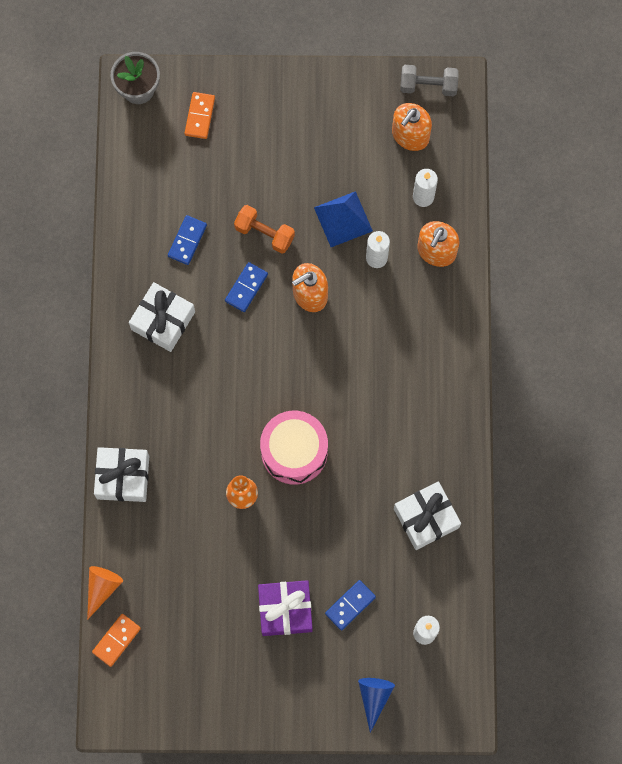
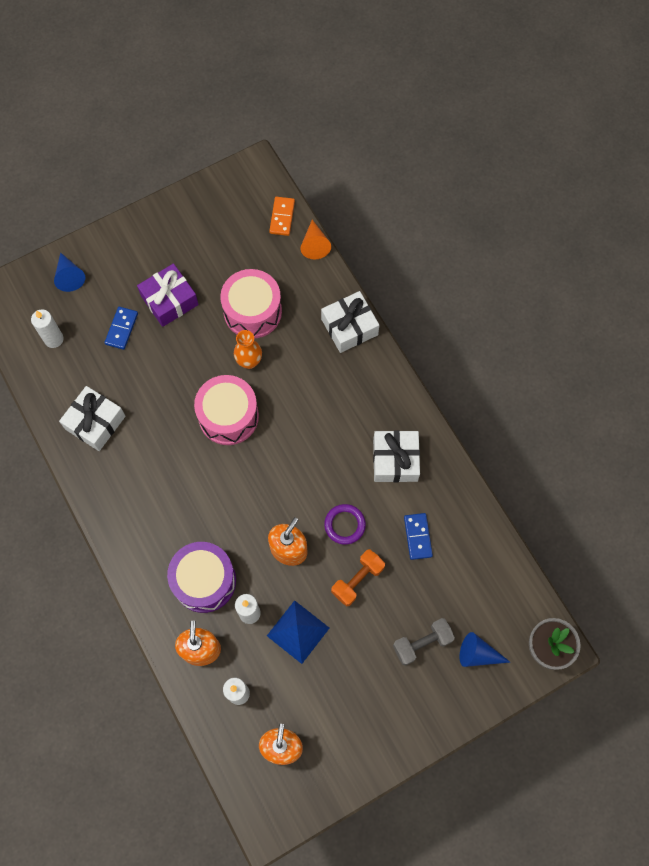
camera: 150 degrees right, 5 degrees down
orange domino [185,92,215,139] -> blue cone [460,632,510,667]
blue domino [225,262,268,312] -> purple ring [324,504,366,545]
orange dumbbell [234,205,295,254] -> orange dumbbell turned 45 degrees counterclockwise [331,549,385,607]
grey dumbbell [400,65,459,96] -> grey dumbbell moved to [393,618,455,666]
none -> purple drum [167,542,236,613]
none -> pink drum [220,269,282,338]

